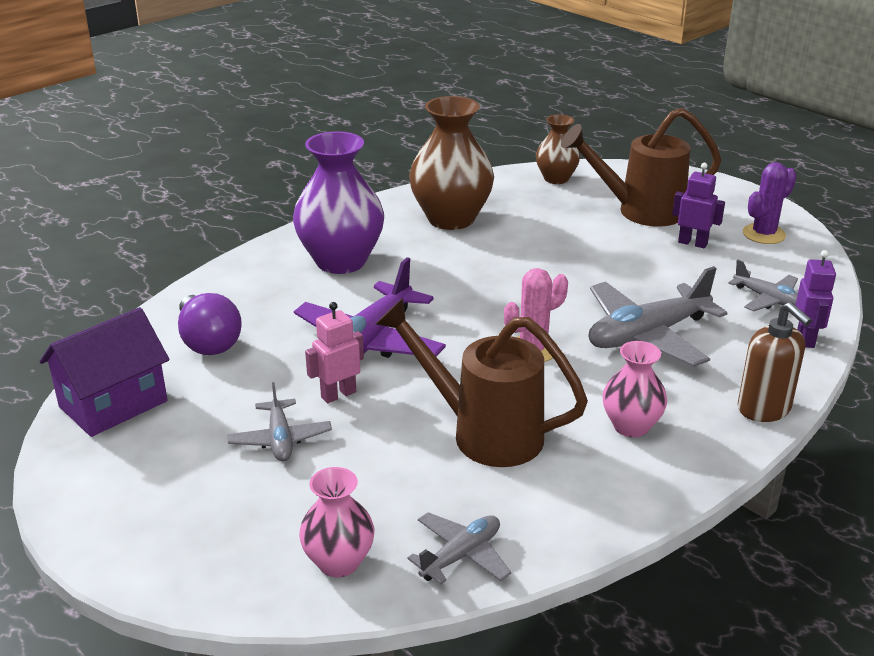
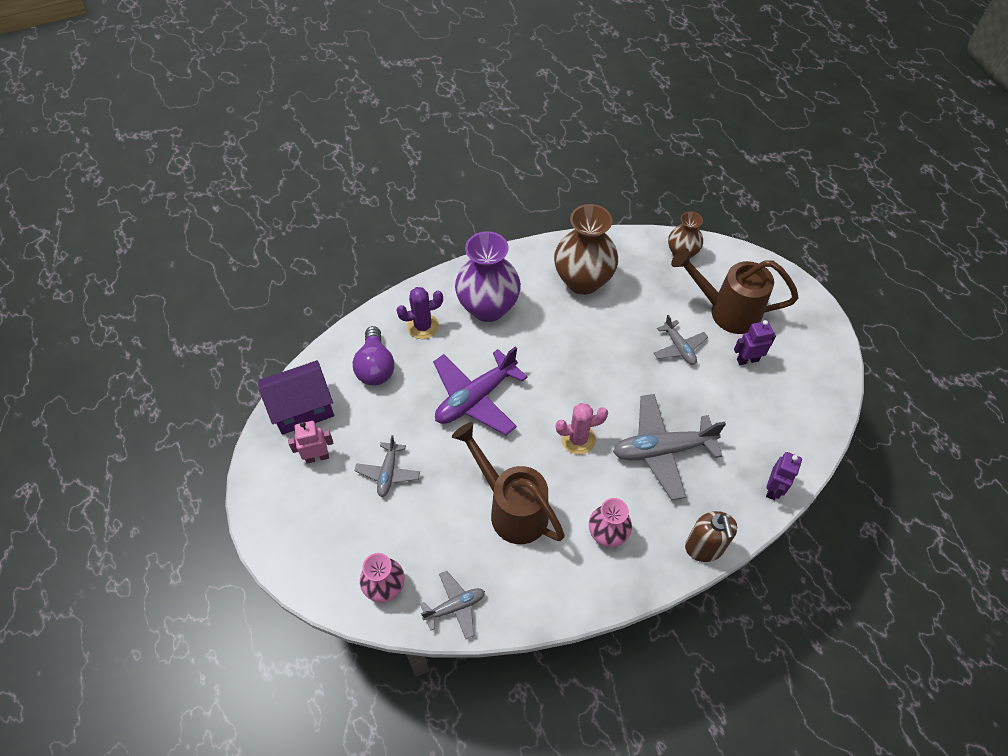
camera: 20 degrees right, 25 degrees up
pink robot [305,302,364,403] -> pink robot moved to [288,421,333,464]
purple robot [672,163,725,248] -> purple robot turned 60 degrees counterclockwise [734,320,776,365]
grey plane [728,260,798,311] -> grey plane moved to [654,315,708,365]
purple cactus [743,162,797,244] -> purple cactus moved to [396,287,443,339]

